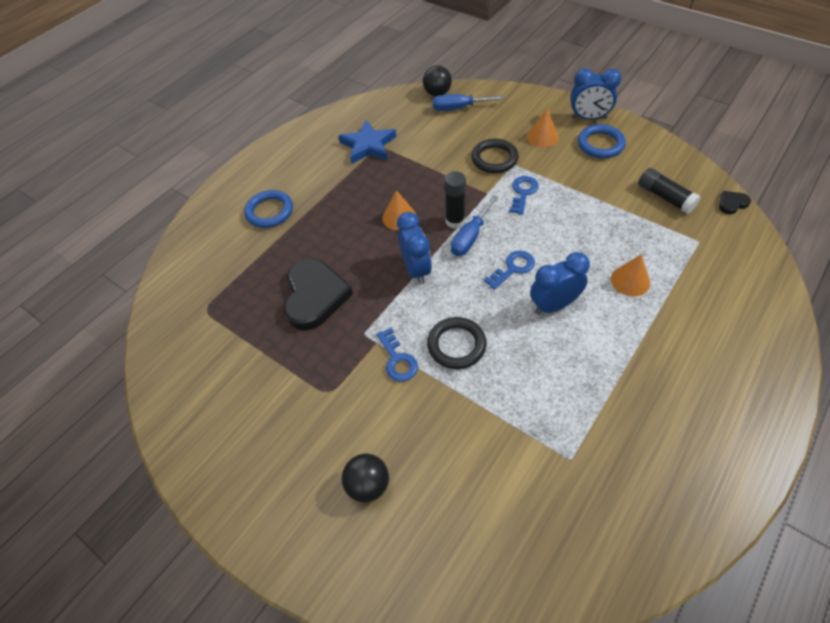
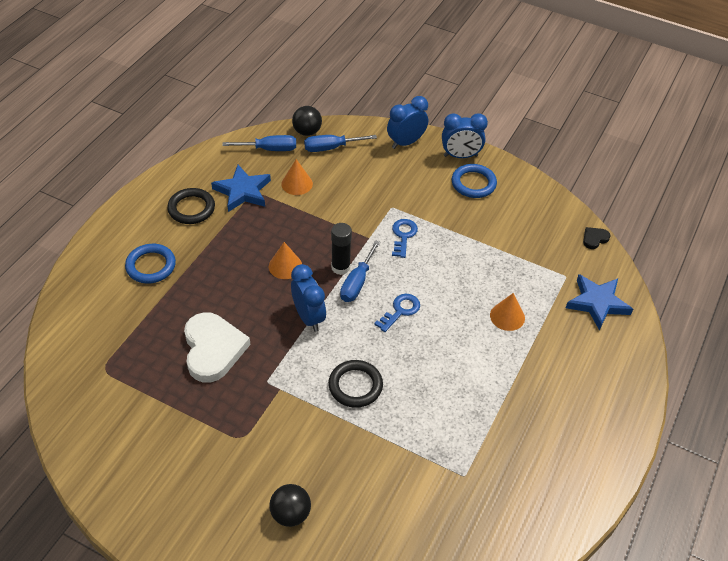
camera: 15 degrees left, 5 degrees down
black heart [284,258,353,330] -> white heart [184,312,250,383]
blue key [376,328,418,382] -> none
black ring [471,139,519,173] -> black ring moved to [167,188,215,224]
orange cone [527,109,559,147] -> orange cone moved to [281,159,313,195]
blue clock [530,252,590,315] -> blue clock moved to [387,96,428,149]
black glue stick [638,168,701,214] -> none
none -> blue screwdriver [222,135,296,151]
none -> blue star [566,274,633,330]

